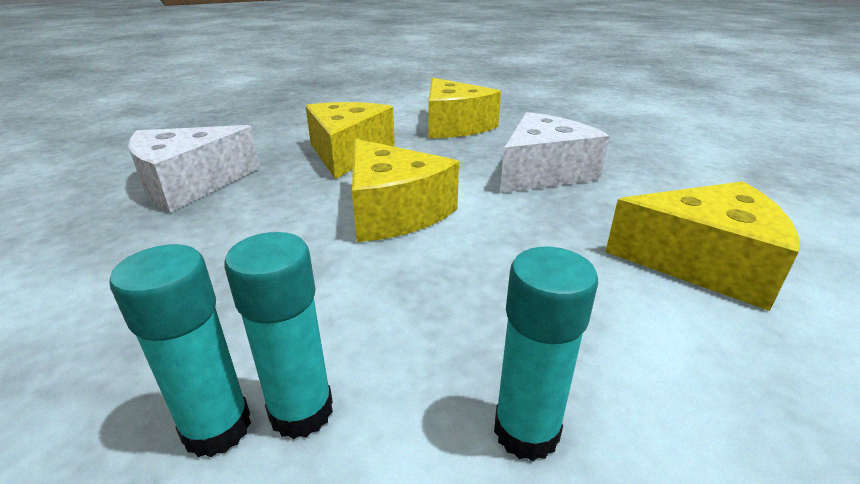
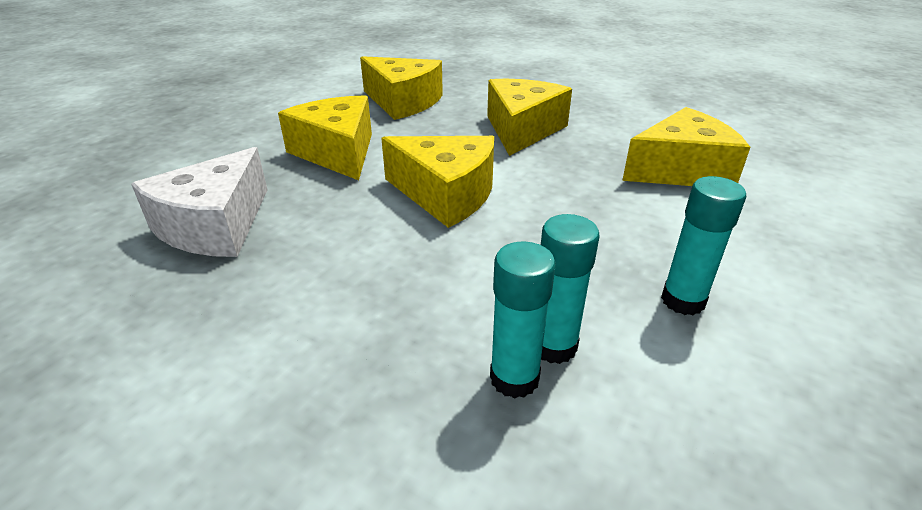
camera: 30 degrees left, 5 degrees up
white cheese [500,112,609,193] -> yellow cheese [487,79,572,156]

